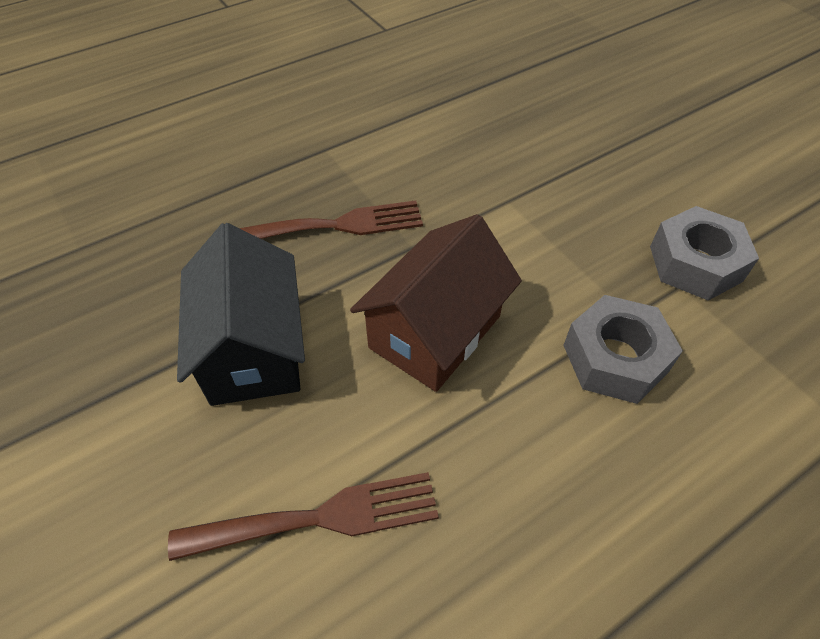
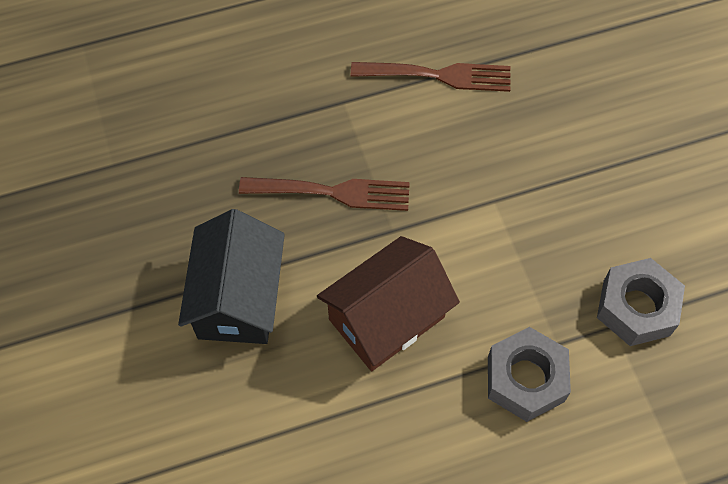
camera: 15 degrees right, 10 degrees up
brown fork [168,472,439,561] -> brown fork moved to [351,62,510,92]

